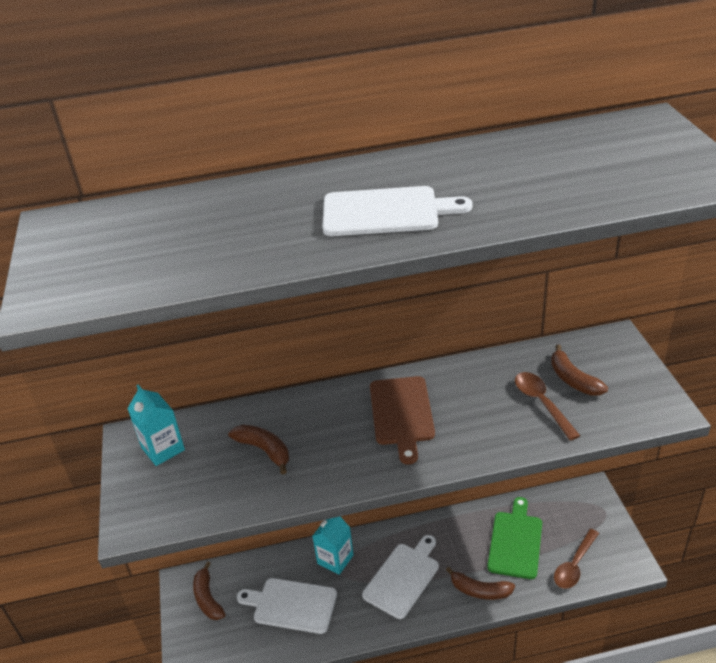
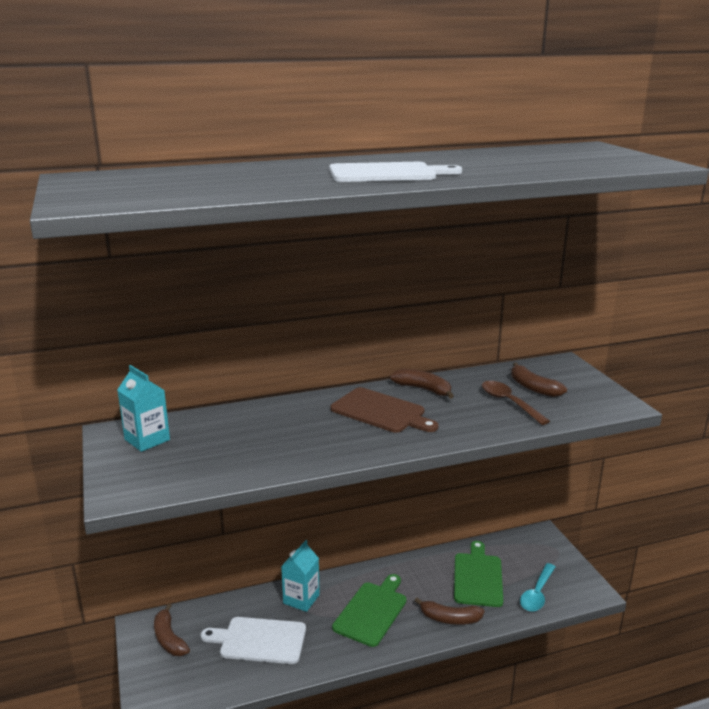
camera: 10 degrees left, 15 degrees down
brown banana [228,425,289,475] -> brown banana moved to [390,369,454,399]
white cutting board [362,535,439,619] -> green cutting board [332,574,407,647]
brown cutting board [370,376,435,464] -> brown cutting board turned 45 degrees counterclockwise [330,387,438,433]
brown spoon [554,529,599,589] -> turquoise spoon [520,563,555,612]

